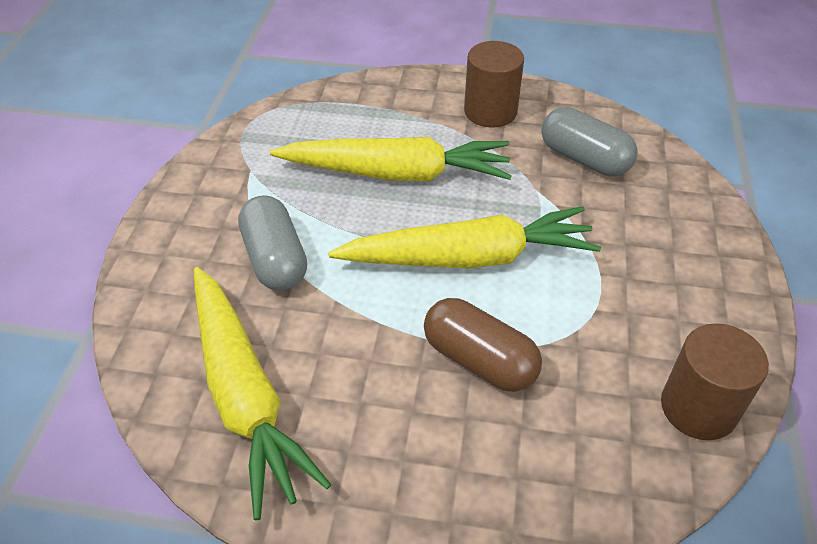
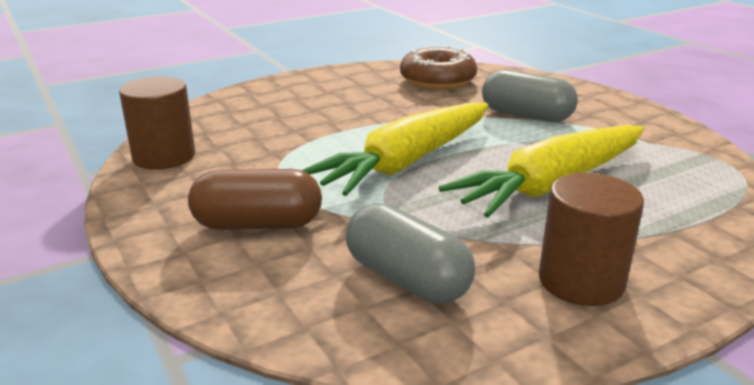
camera: 140 degrees right, 20 degrees down
yellow carrot [194,267,331,520] -> brown donut [400,46,477,90]
brown capsule [424,298,542,392] -> brown capsule moved to [188,169,322,230]
grey capsule [541,107,638,176] -> grey capsule turned 45 degrees clockwise [346,203,475,303]

